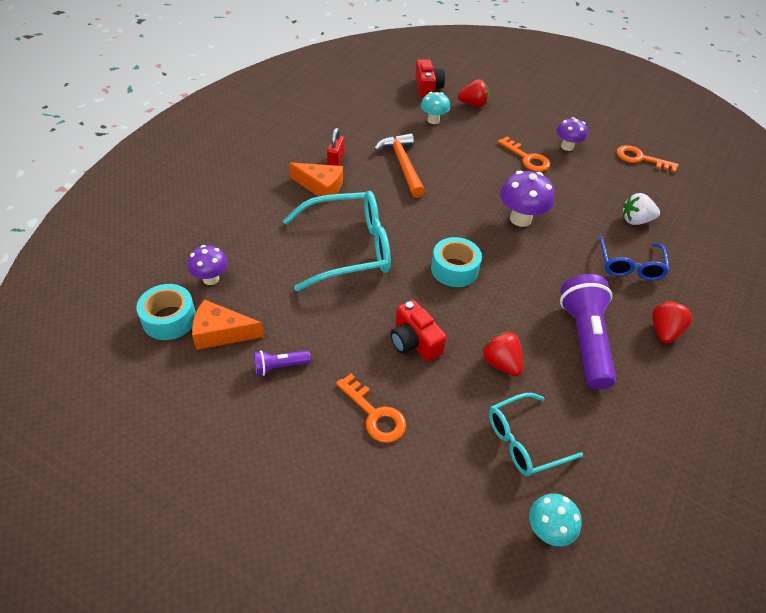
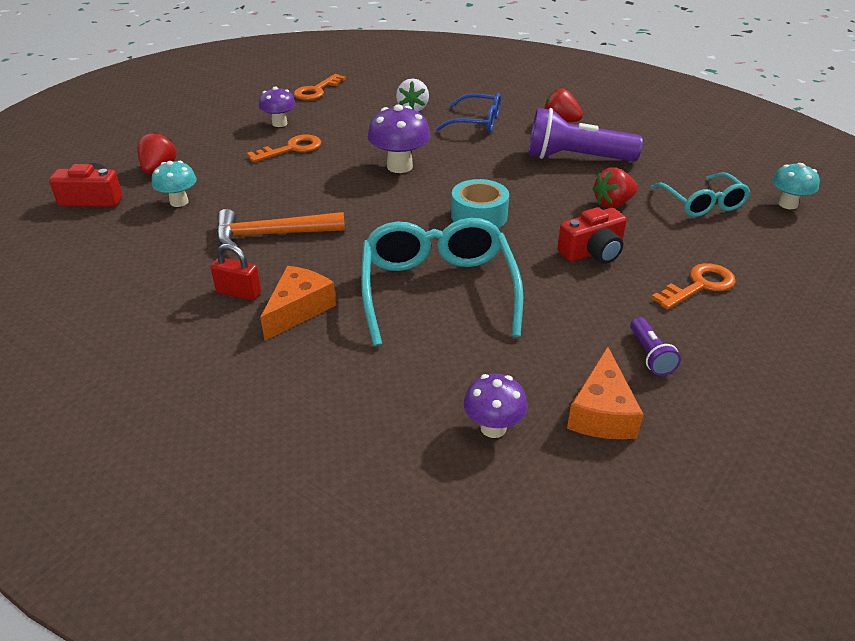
camera: 80 degrees left, 10 degrees down
turquoise tape [136,284,196,340] -> none

